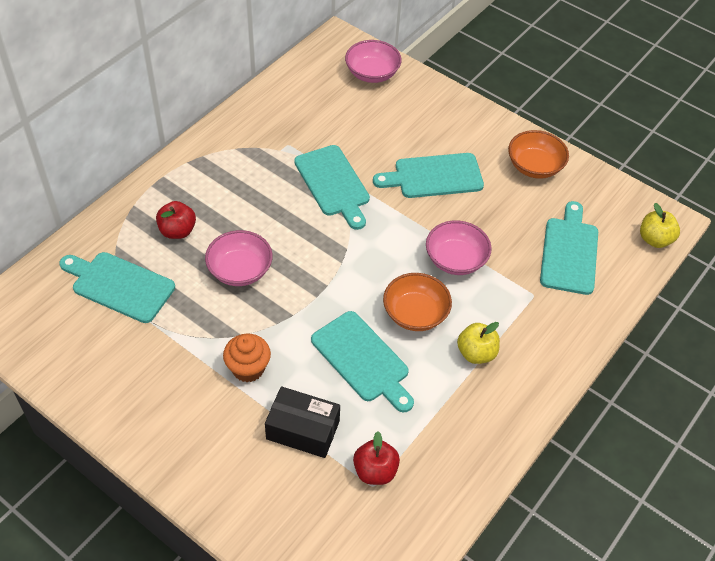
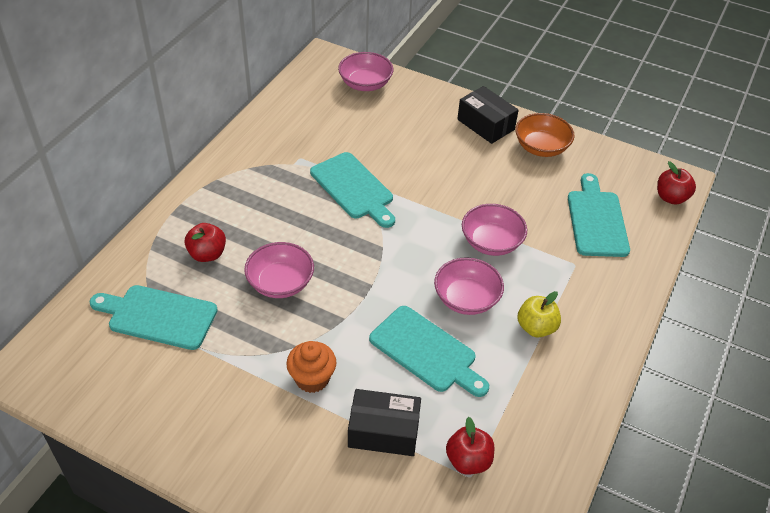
camera: 10 degrees left, 5 degrees down
turquoise cutting board [373,153,484,198] -> none
orange bowl [383,273,452,331] -> pink bowl [434,257,504,315]
yellow apple [640,203,680,248] -> red apple [657,161,696,205]
none -> black box [457,86,519,144]

